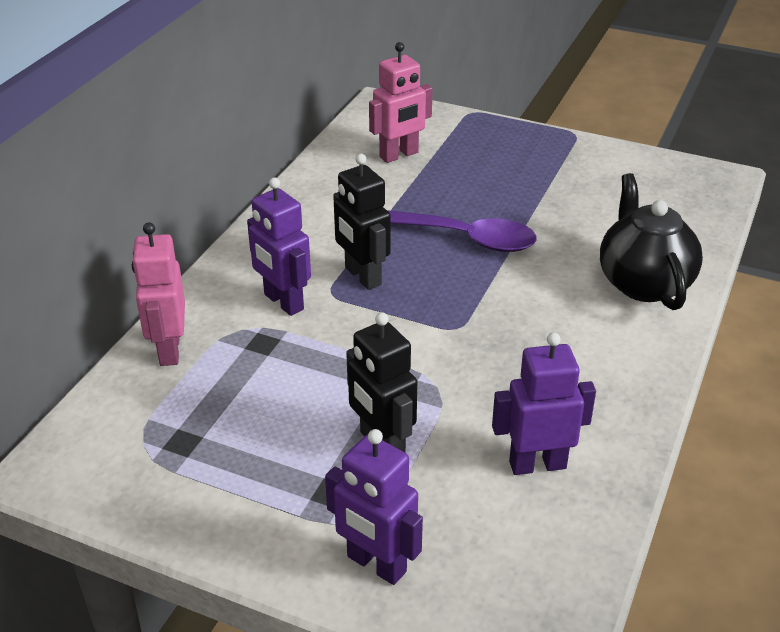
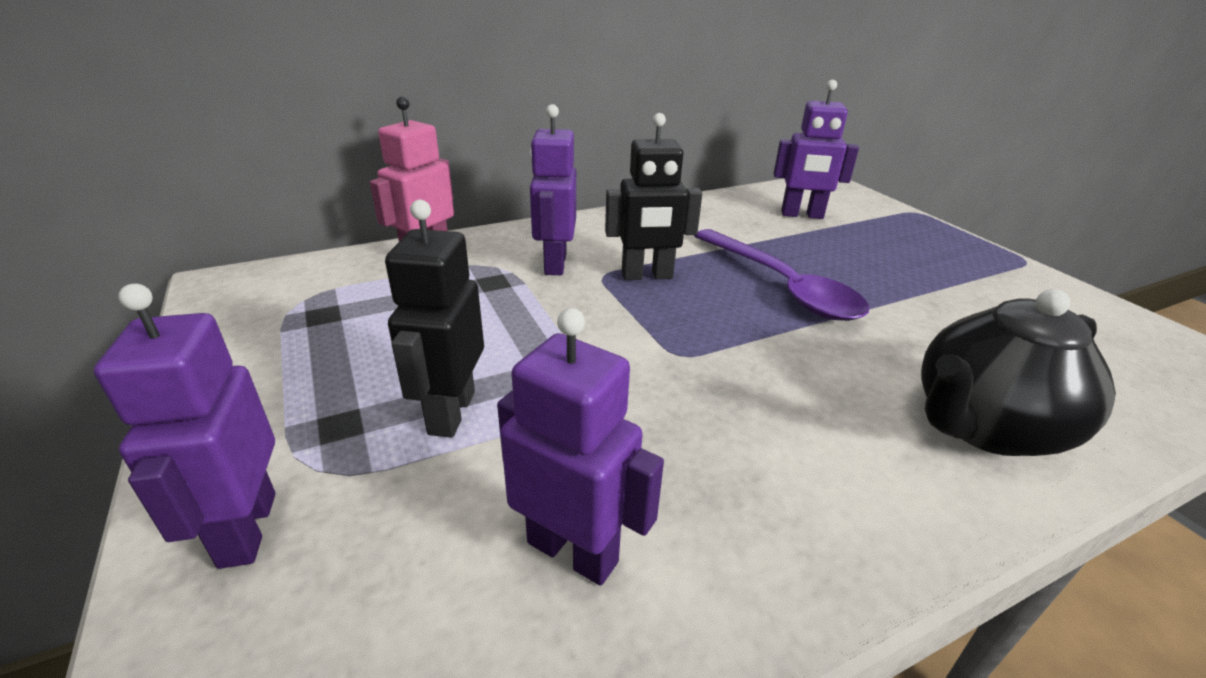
camera: 40 degrees right, 5 degrees down
black robot [333,154,391,290] -> black robot turned 105 degrees counterclockwise [605,113,702,280]
pink robot [369,42,433,163] -> purple robot [774,80,859,219]
black teapot [600,173,703,310] -> black teapot turned 150 degrees counterclockwise [921,289,1116,456]

